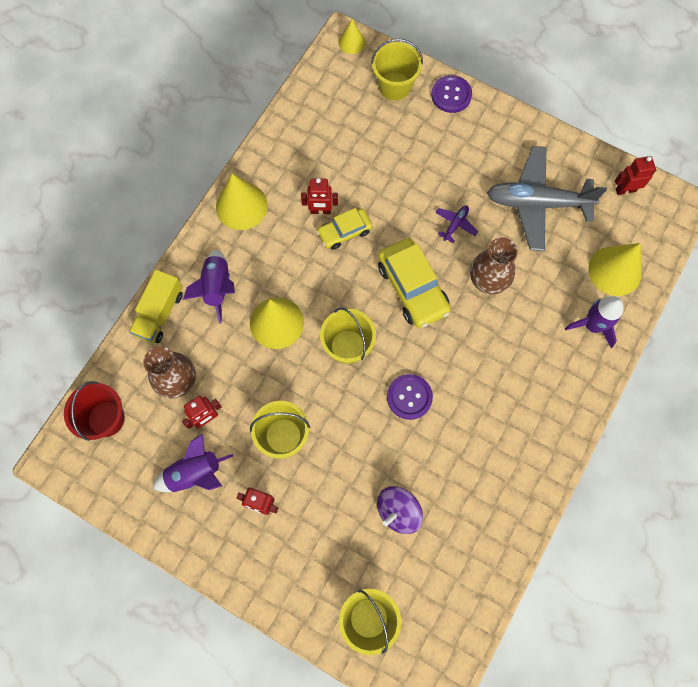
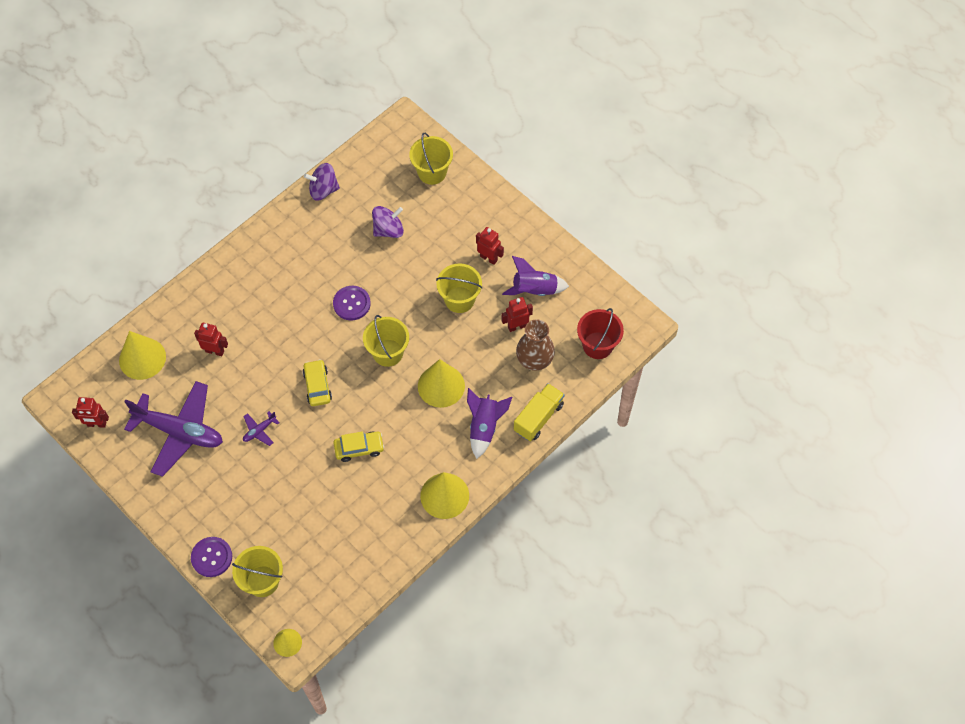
camera: 165 degrees left, 10 degrees down
red robot [301,178,338,214] -> red robot moved to [194,323,228,356]
yellow car [378,238,451,328] -> yellow car [303,359,332,406], size x0.61
brown vase [470,237,518,294] -> none
grey plane [487,146,607,251] -> purple plane [124,381,223,477]
purple rocket [565,296,624,348] -> none
none -> purple spinning top [304,163,340,201]

